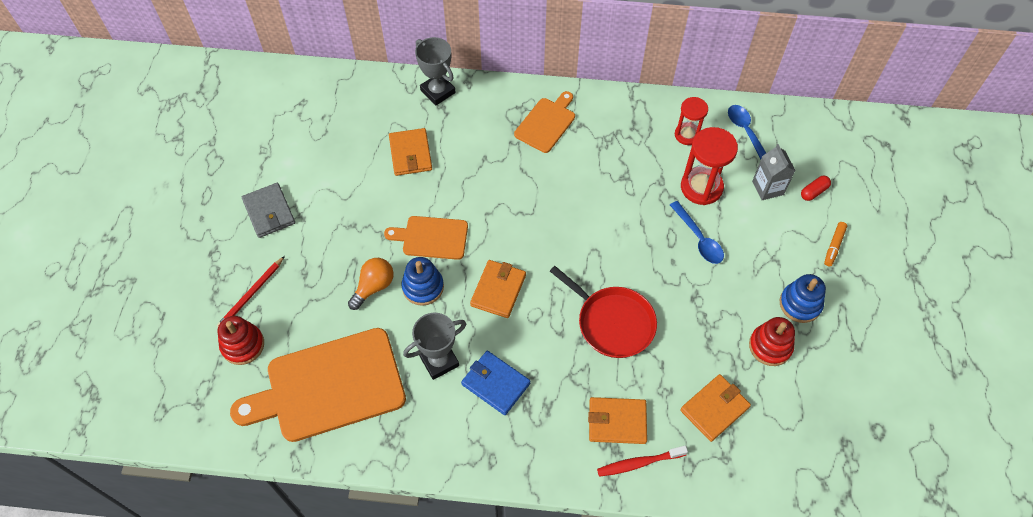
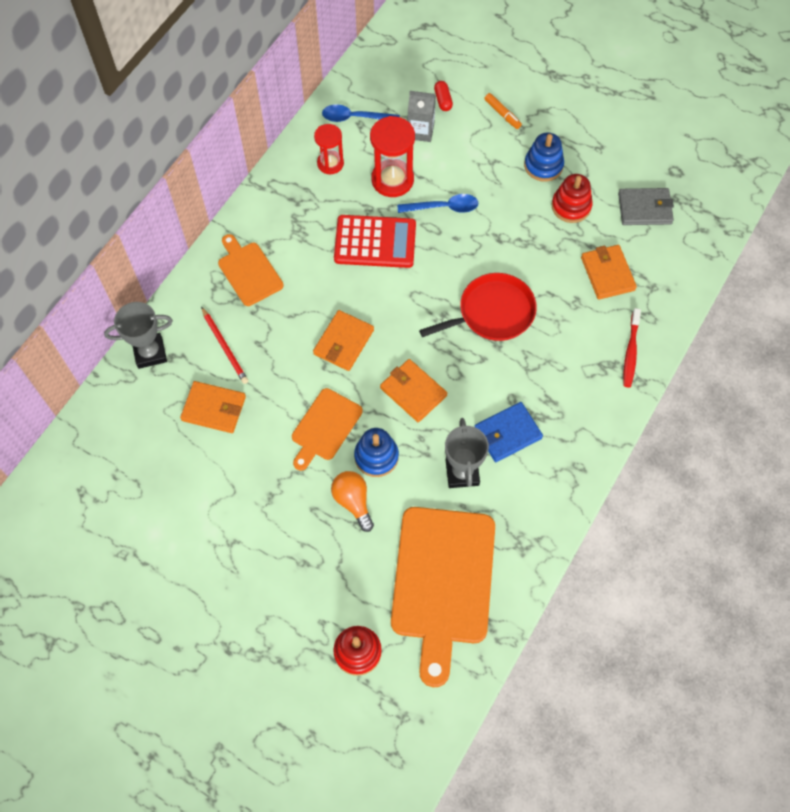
camera: 65 degrees left, 5 degrees up
red pencil [217,256,285,327] -> red pencil moved to [201,307,248,384]
grey wallet [242,183,295,238] -> grey wallet moved to [618,188,674,225]
orange wallet [588,397,647,444] -> orange wallet moved to [313,310,374,371]
none -> red calculator [334,215,416,268]

